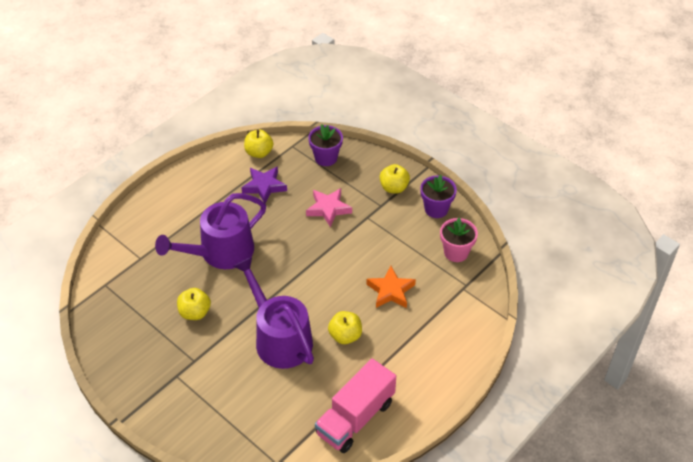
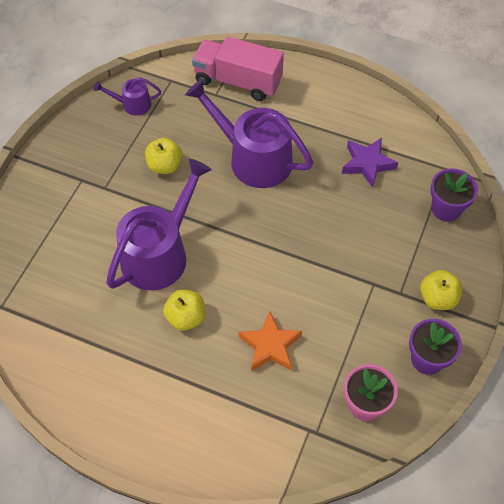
camera: 70 degrees right, 10 degrees up
yellow apple [244,130,273,158] -> none
pink star [306,188,352,227] -> none
pink truck [315,358,396,453] -> pink truck moved to [192,37,284,101]
none -> purple watering can [94,77,161,116]

